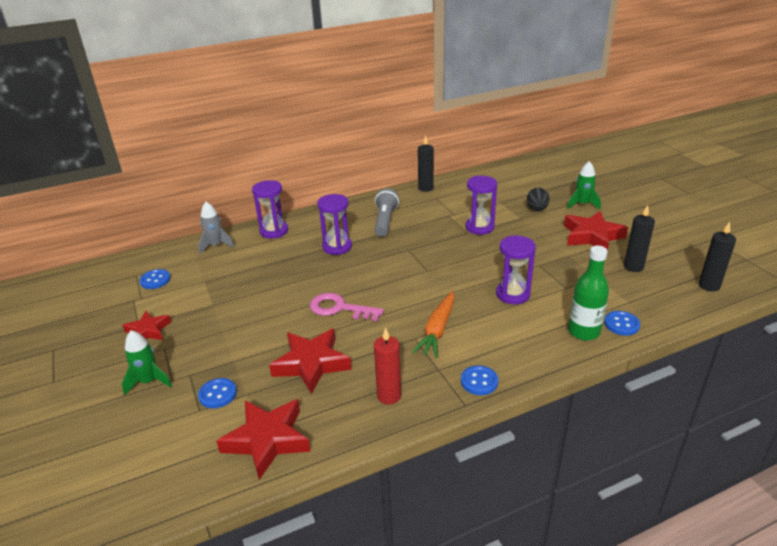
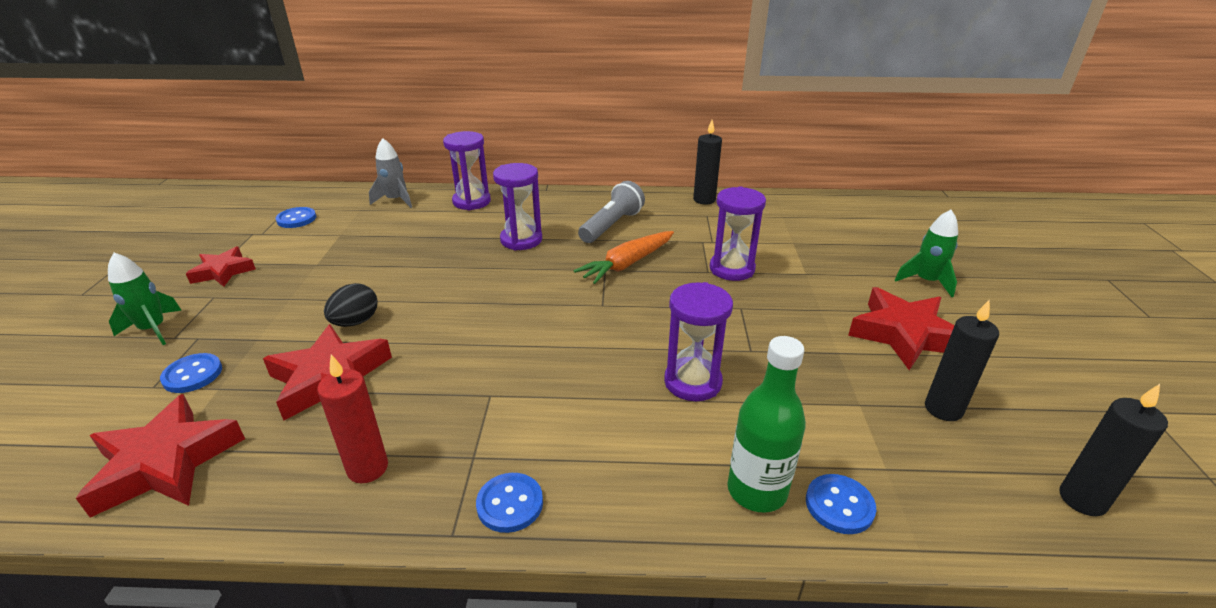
camera: 25 degrees right, 0 degrees up
pink key [310,293,384,321] -> none
orange carrot [412,291,455,358] -> orange carrot moved to [574,231,674,284]
black egg [527,188,550,211] -> black egg moved to [324,283,378,327]

